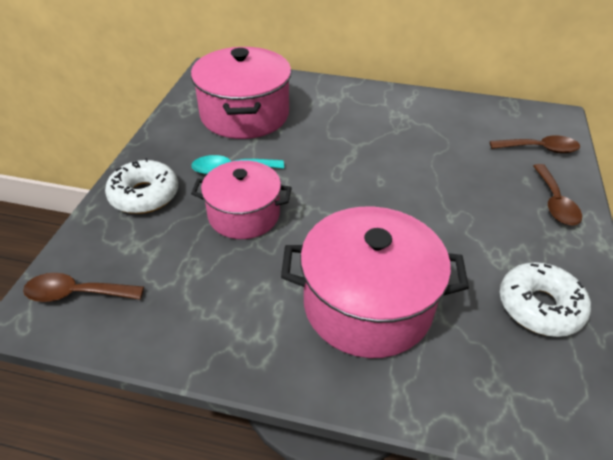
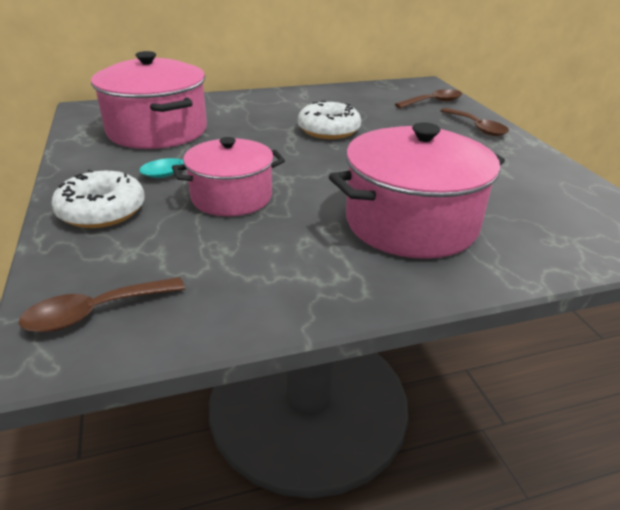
camera: 30 degrees left, 10 degrees down
white donut [500,262,591,337] -> white donut moved to [298,101,361,139]

